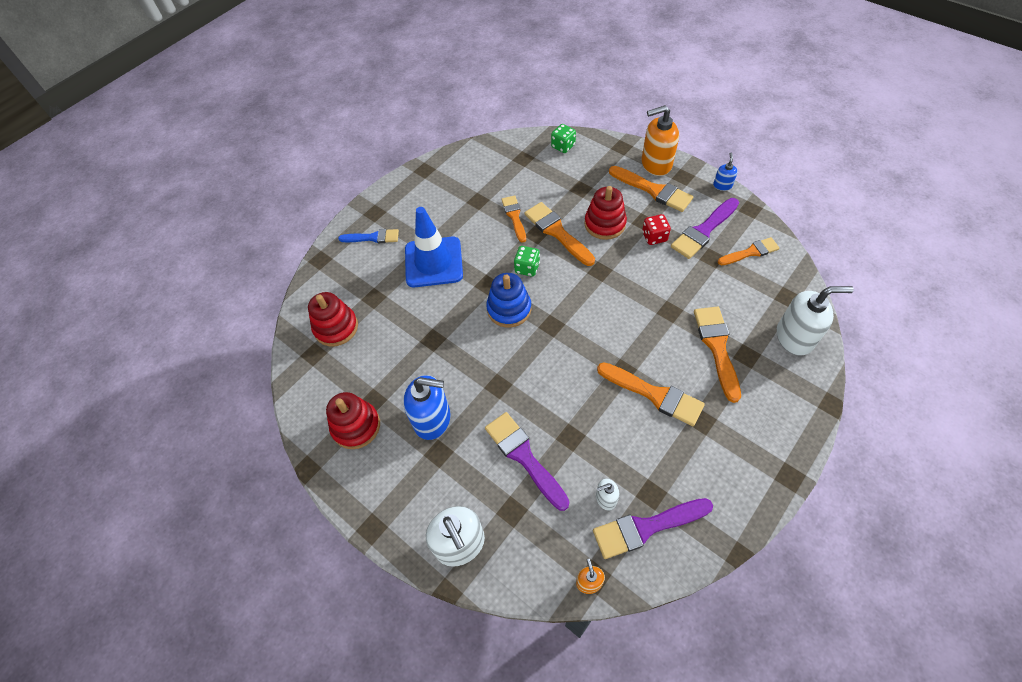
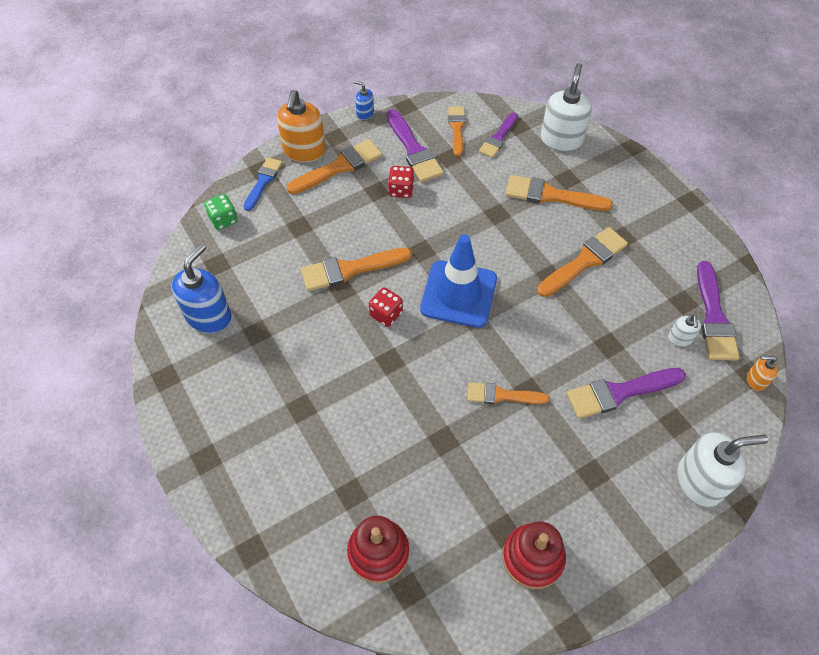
camera: 75 degrees left, 0 degrees up
blue brush [338,229,399,243] -> blue brush moved to [244,157,282,211]
blue soap dispenser [403,375,451,440] -> blue soap dispenser moved to [172,244,232,333]
blue traffic cone [405,207,463,287] -> blue traffic cone moved to [420,234,497,328]
blue stacking toy [486,273,531,328] -> none
orange brush [501,195,526,243] -> orange brush moved to [467,382,549,404]
green dice [514,246,540,277] -> red dice [369,287,403,327]
red stacking toy [584,186,627,240] -> none
none -> purple brush [479,112,518,158]

